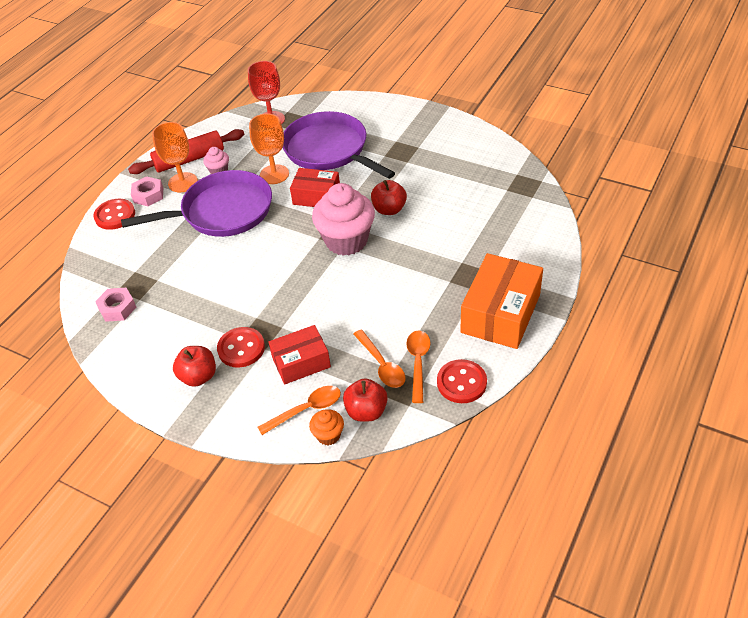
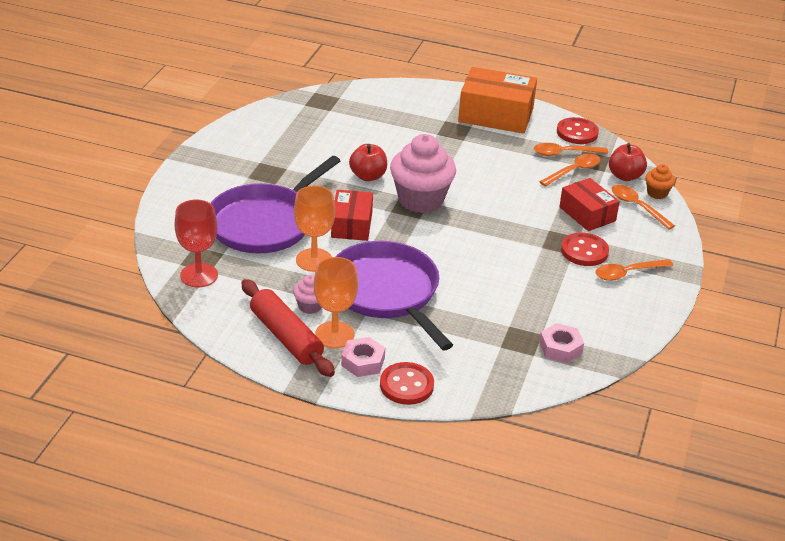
camera: 105 degrees left, 10 degrees down
red apple [173,346,216,387] -> orange spoon [595,259,673,281]

